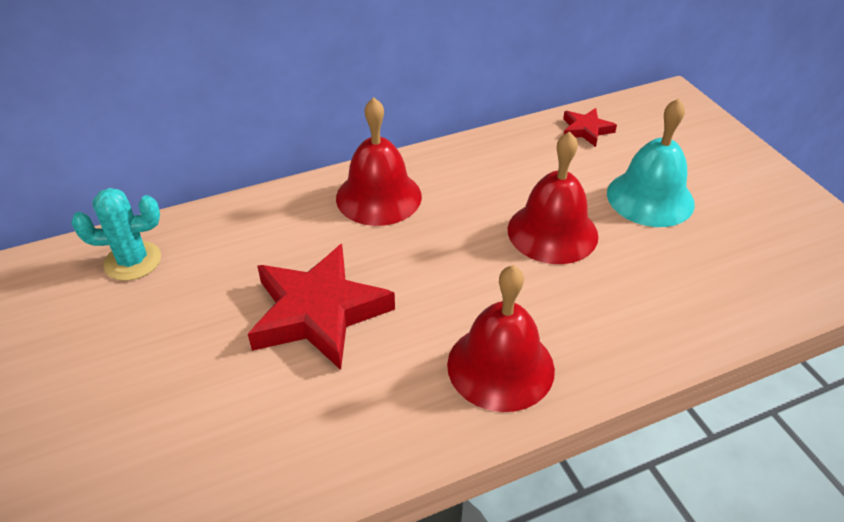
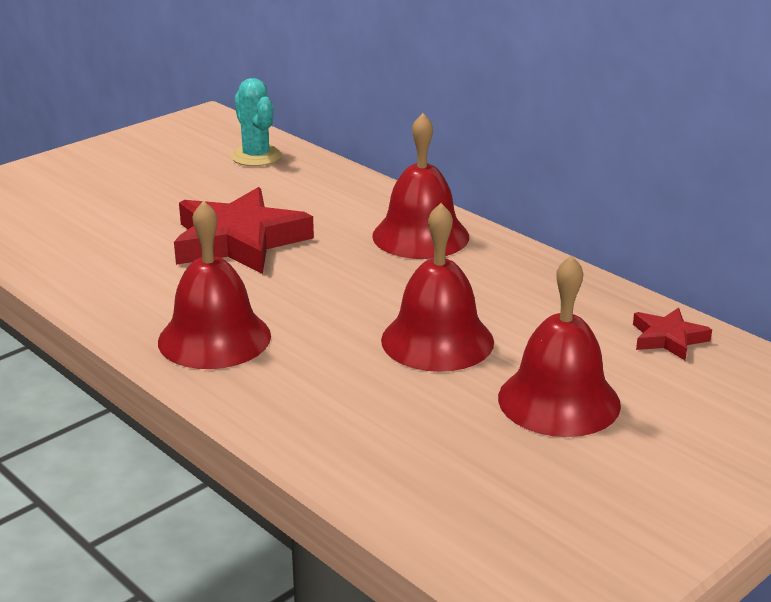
camera: 70 degrees right, 15 degrees down
turquoise bell [607,98,695,227] -> red bell [498,255,621,437]

